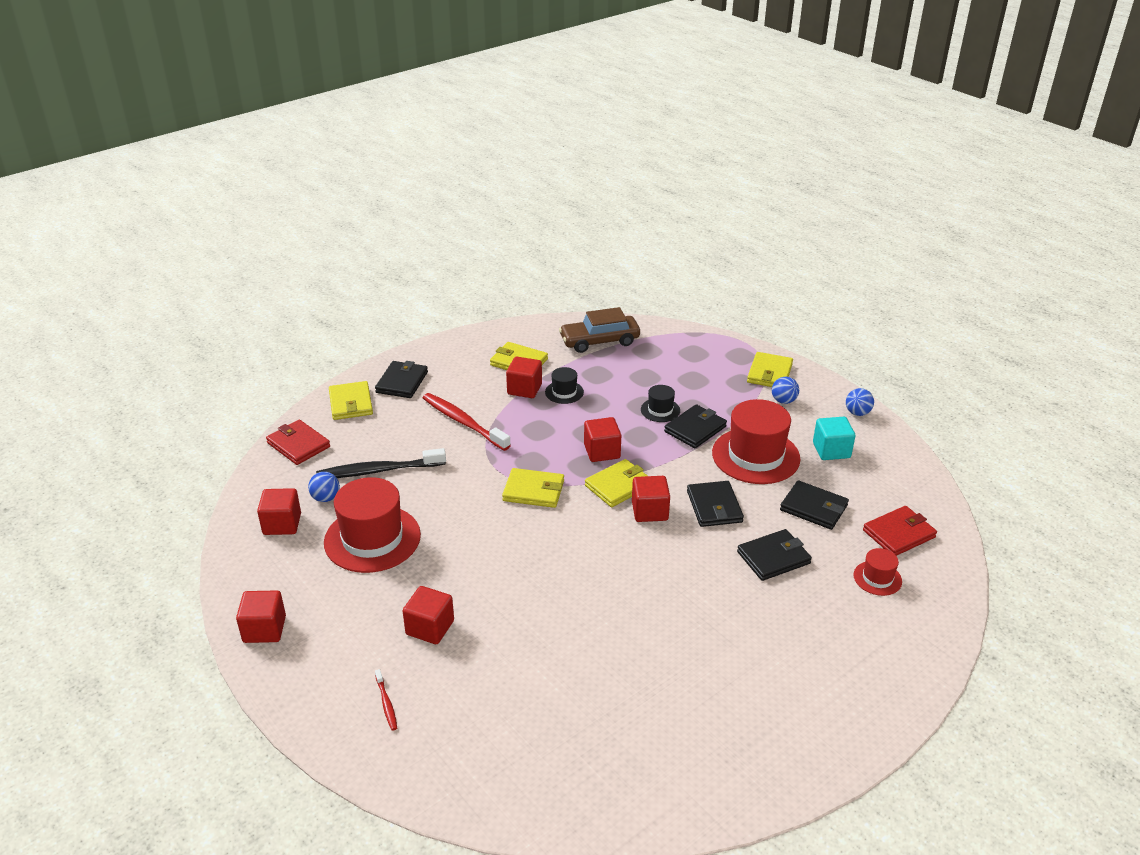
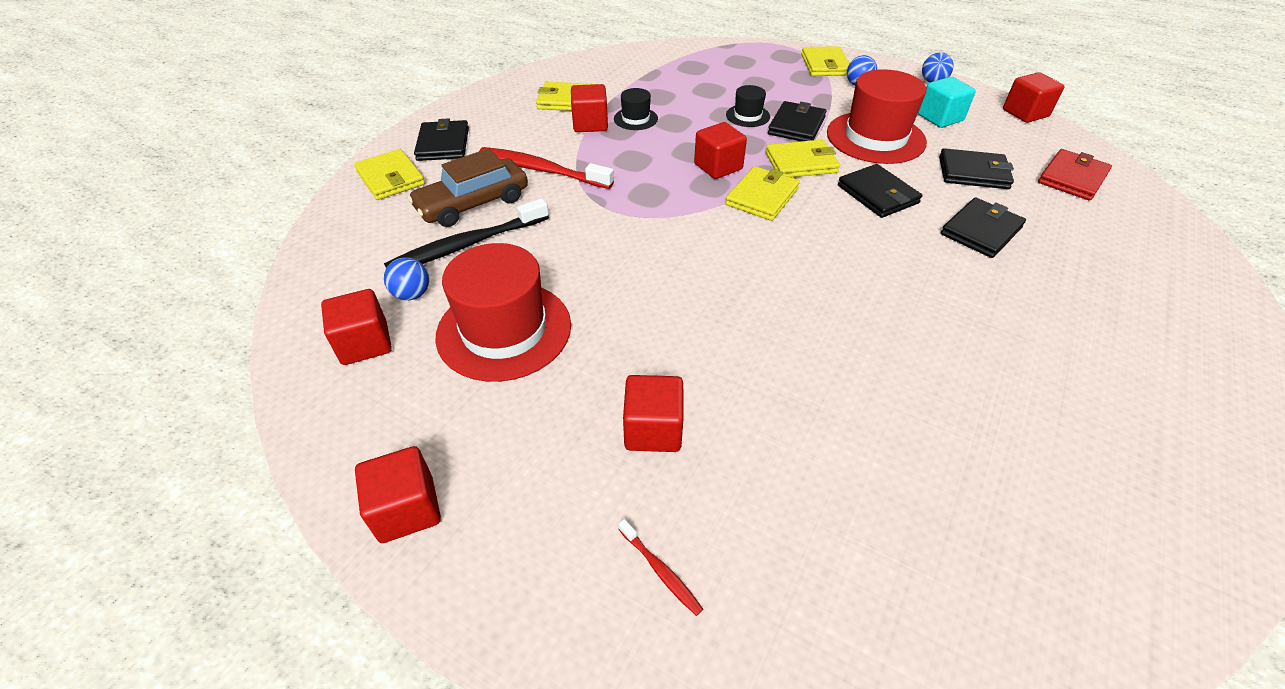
camera: 20 degrees left, 10 degrees up
red wallet [266,420,330,465] -> none
yellow wallet [502,468,564,508] -> yellow wallet moved to [766,140,840,177]
brown car [559,307,640,353] -> brown car moved to [408,149,528,227]
red cube [632,476,670,522] -> red cube moved to [1003,72,1064,123]
red hat [854,548,902,596] -> none

